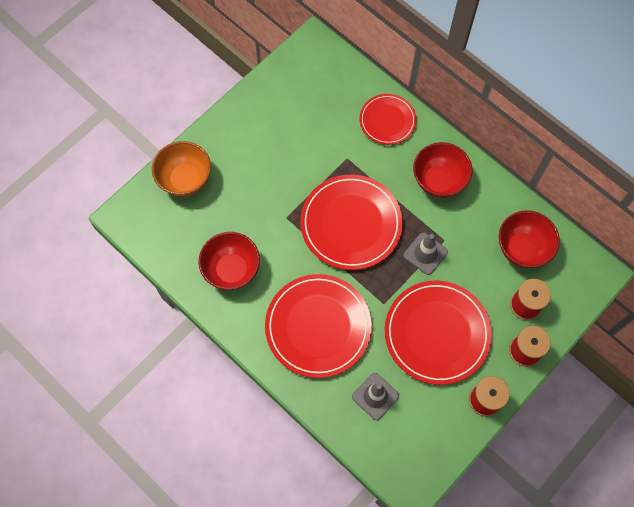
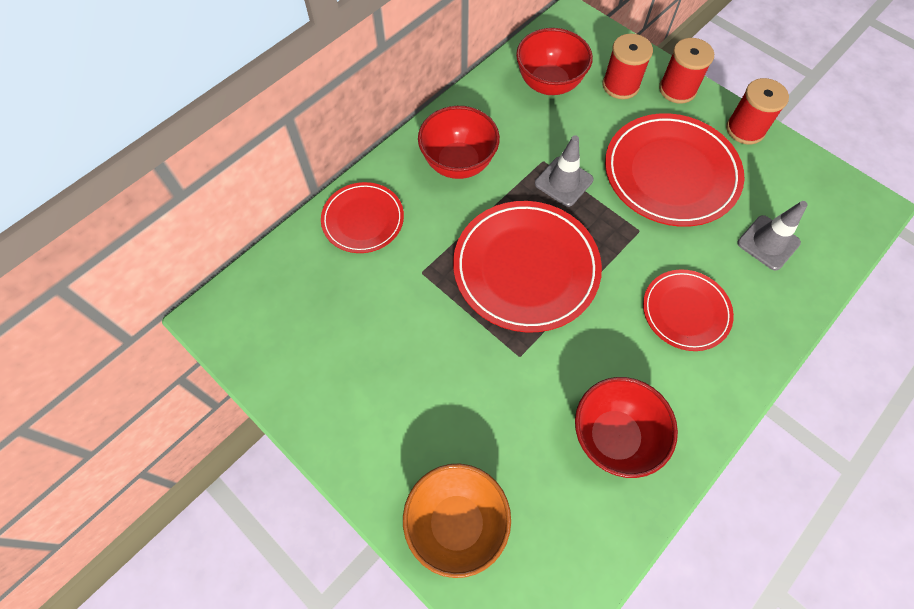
camera: 90 degrees left, 5 degrees down
red plate [265,274,372,378] -> red plate [643,269,734,351], size x0.59

